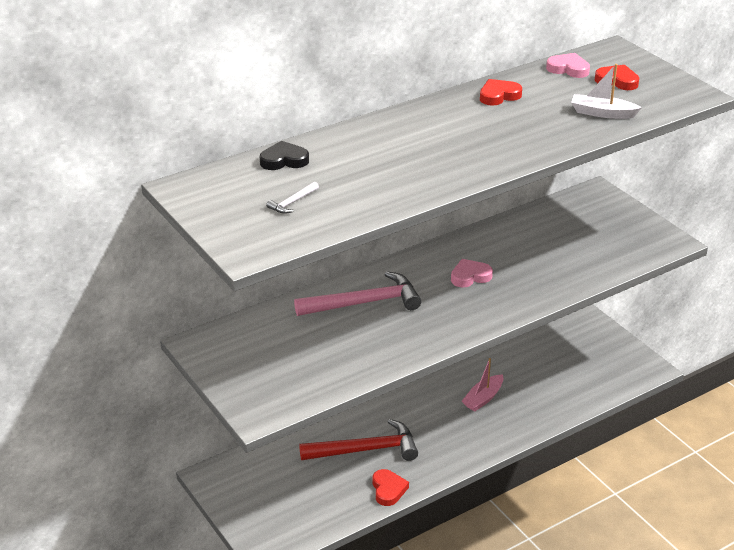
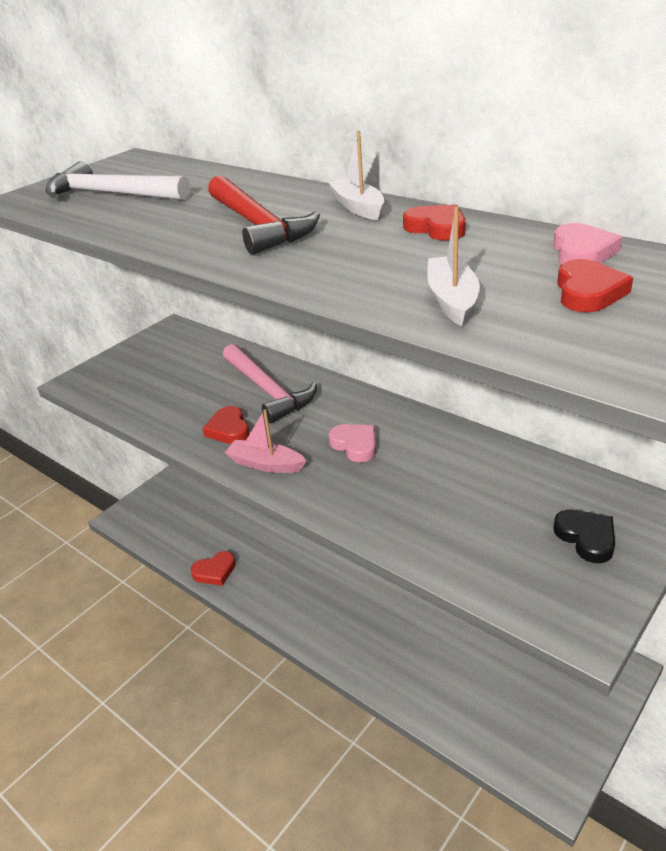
camera: 75 degrees right, 0 degrees up
black heart [260,141,309,170] -> black heart moved to [553,510,615,563]
white hammer [266,182,319,214] -> white hammer [45,161,190,200], size x2.37
red hammer [299,419,418,461] -> red hammer moved to [208,175,320,255]
pink boat [462,358,503,411] -> pink boat moved to [225,409,306,473]
none -> red heart [202,406,250,444]
none -> white boat [328,131,384,220]

